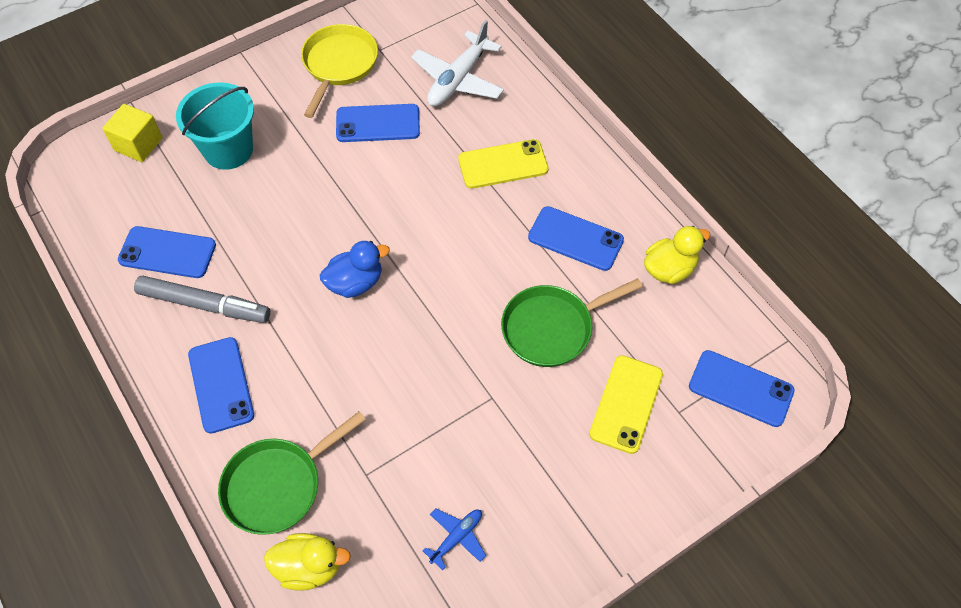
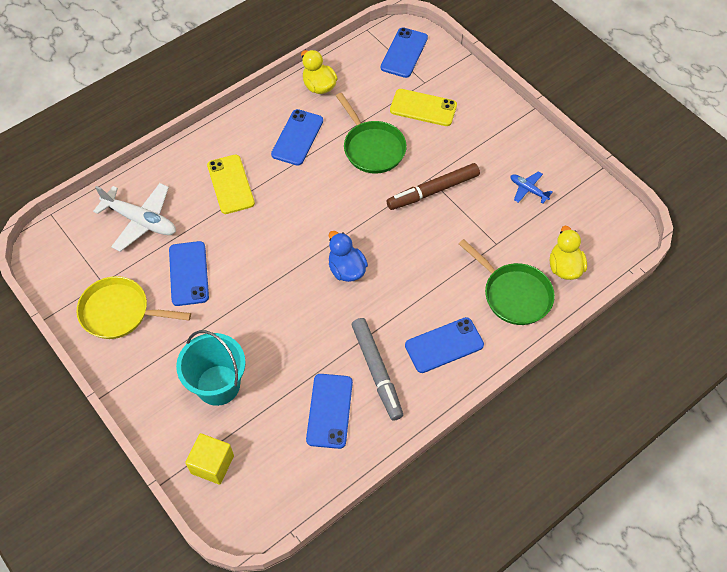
camera: 95 degrees left, 0 degrees up
grey marker [134,276,270,323] -> grey marker turned 150 degrees clockwise [352,318,403,421]
none -> brown marker [387,163,480,210]

